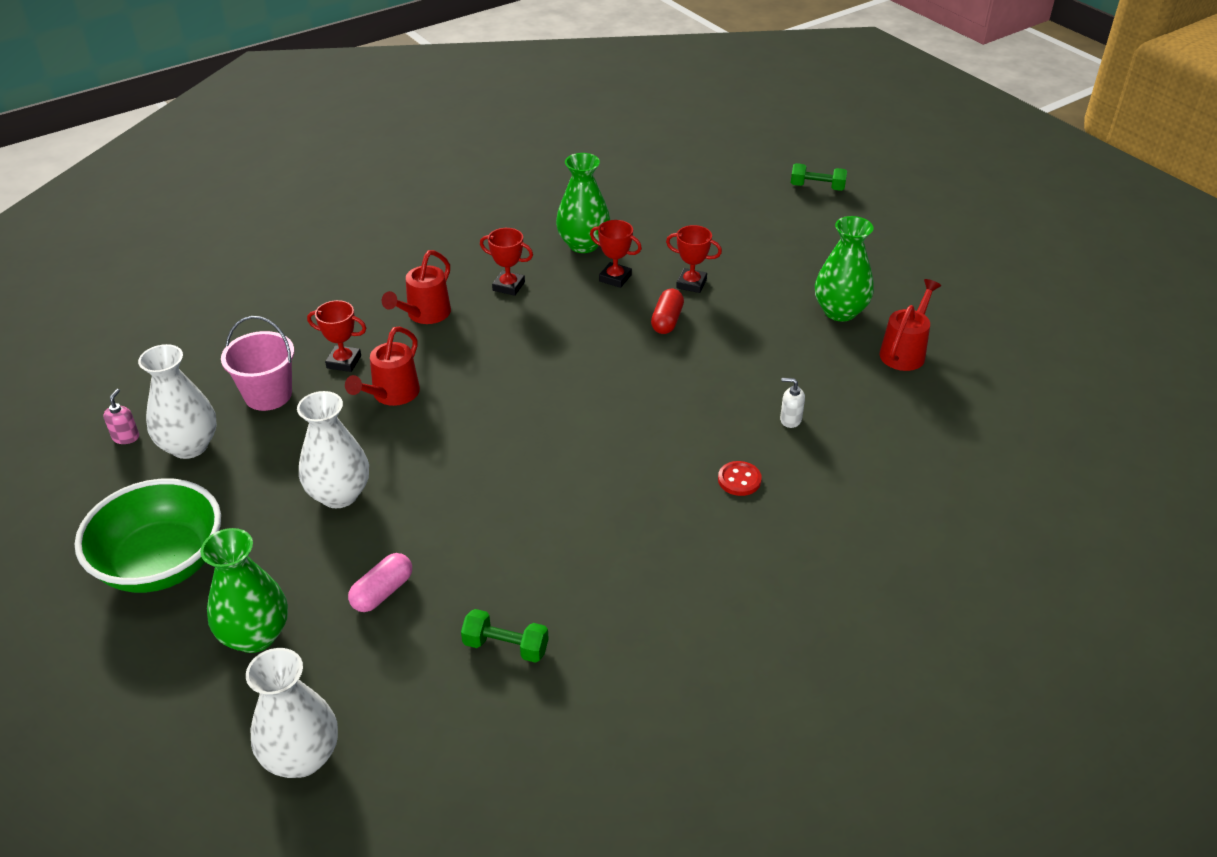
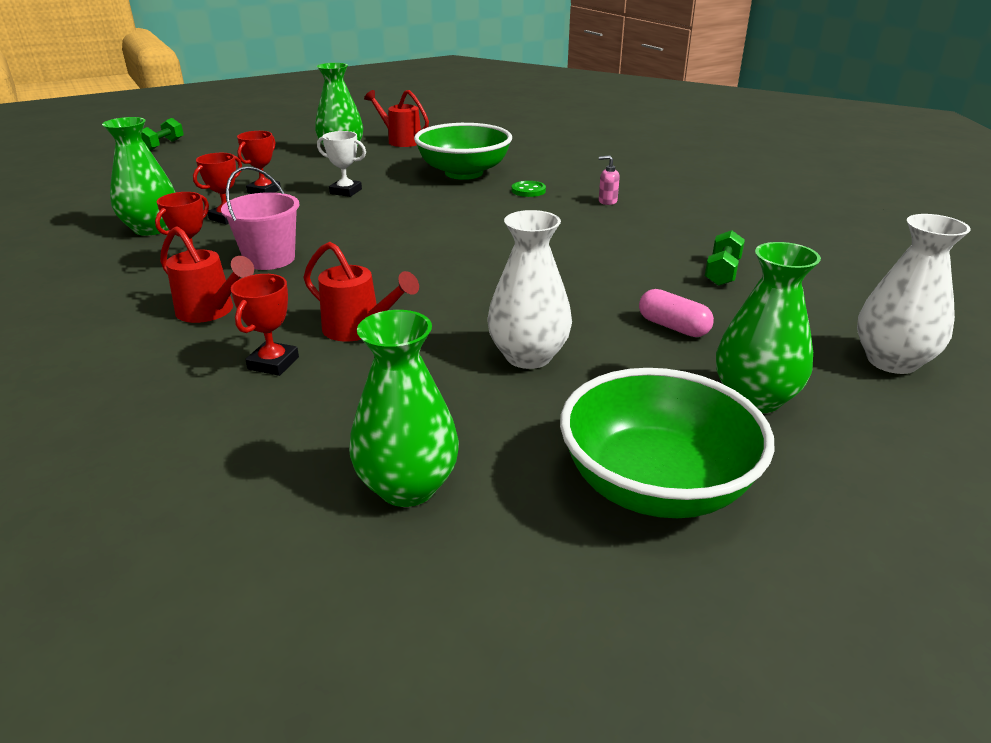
camera: 85 degrees left, 10 degrees down
pink soap dispenser [103,389,139,444] -> pink soap dispenser moved to [599,155,620,205]
white vase [138,344,217,459] -> green vase [349,310,459,507]
pink bucket [221,316,294,411] -> pink bucket moved to [221,166,299,270]
red capsule [651,289,684,334] -> none
red button [718,461,762,496] -> green button [512,181,546,197]
white soap dispenser [780,378,805,428] -> green bowl [414,123,512,180]
none -> white trophy [317,131,366,197]

